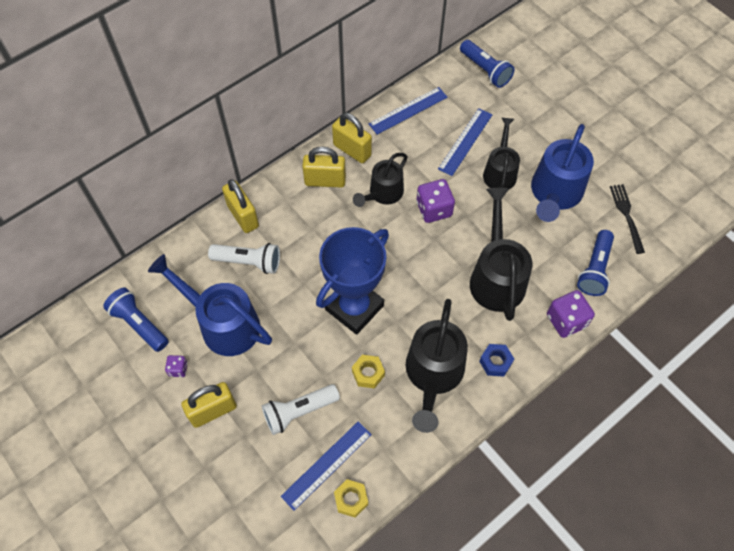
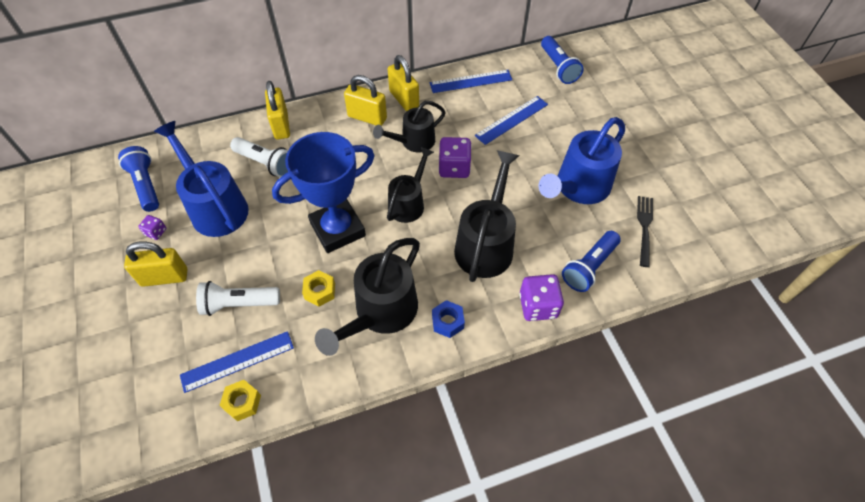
camera: 20 degrees right, 5 degrees down
black watering can [483,118,520,189] -> black watering can moved to [387,147,434,223]

